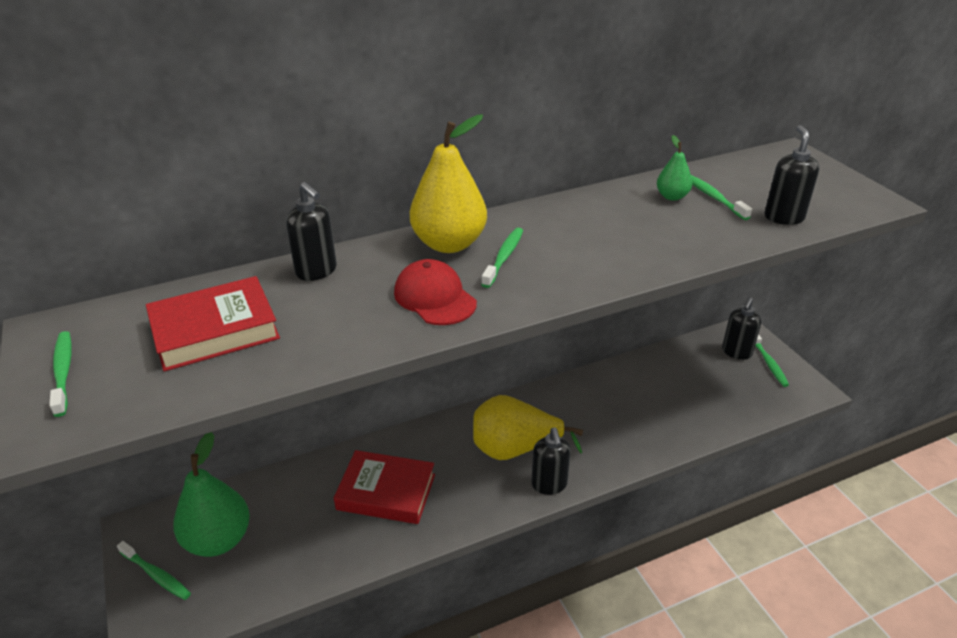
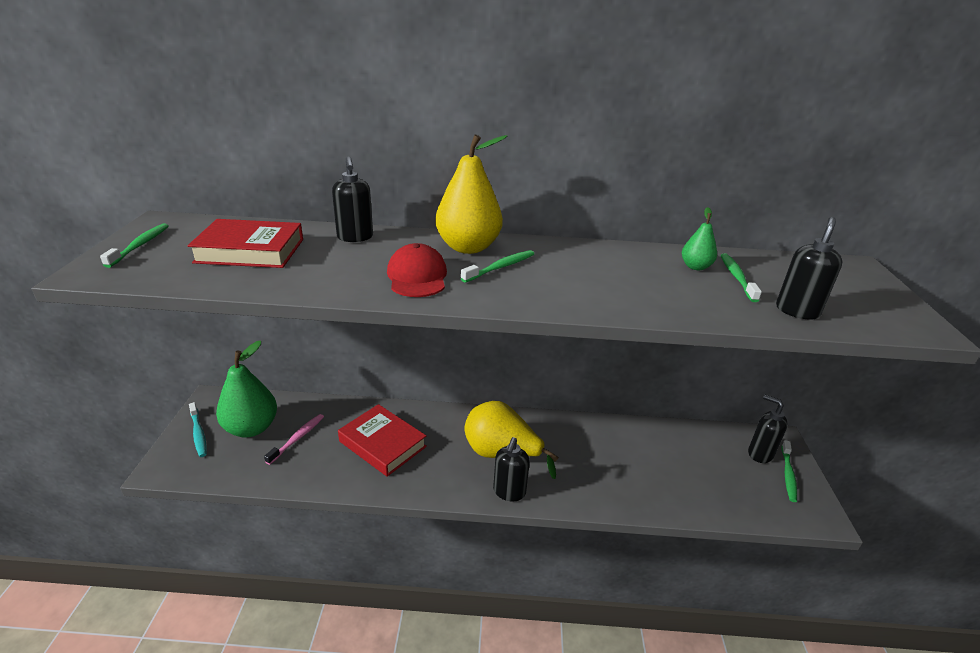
camera: 25 degrees right, 5 degrees down
green toothbrush [117,541,191,600] -> turquoise toothbrush [189,402,207,457]
black soap dispenser [722,297,761,360] -> black soap dispenser turned 75 degrees clockwise [748,395,788,463]
none -> pink toothbrush [264,414,324,465]

